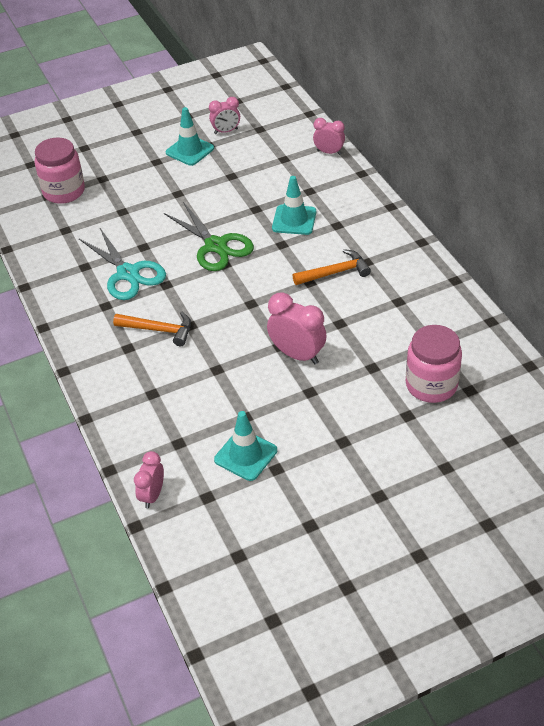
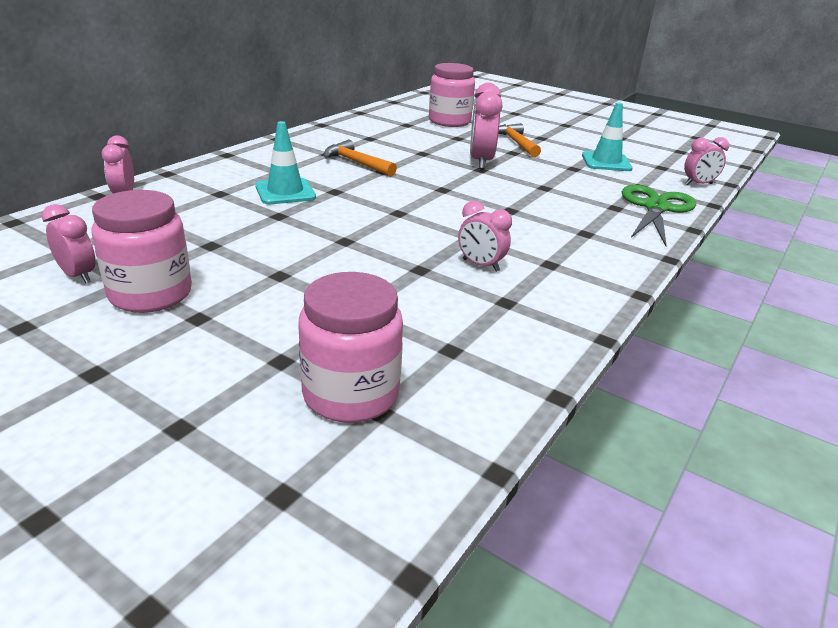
camera: 125 degrees left, 15 degrees down
turquoise scissors [79,228,166,300] -> pink clock [458,201,512,272]
orange hammer [113,312,191,346] -> orange hammer moved to [499,123,541,157]
green scissors [164,202,254,271] -> green scissors moved to [622,185,696,246]
turquoise traffic cone [166,107,214,166] -> pink jar [91,190,192,313]

